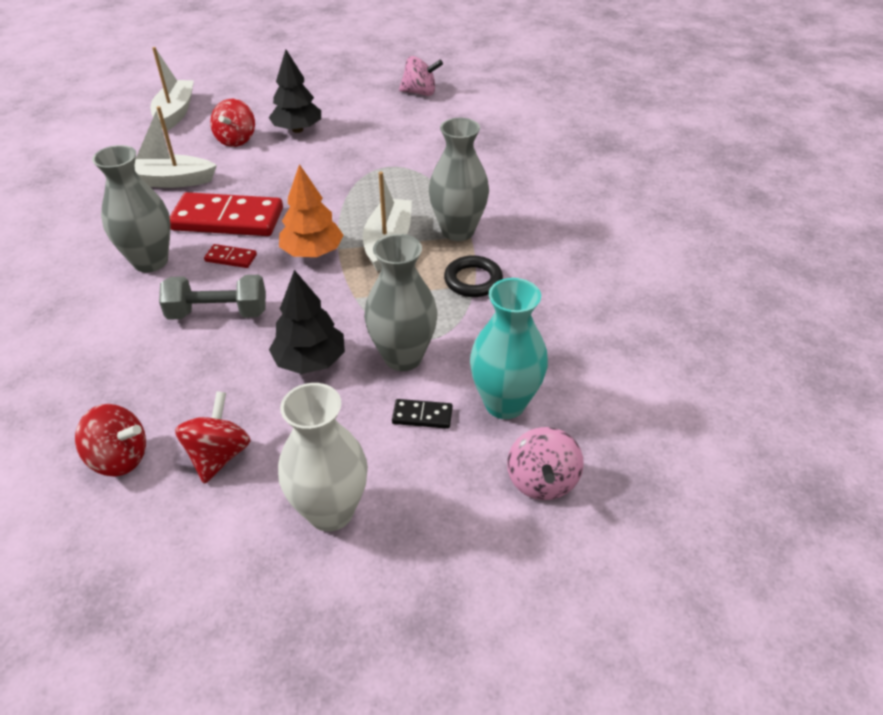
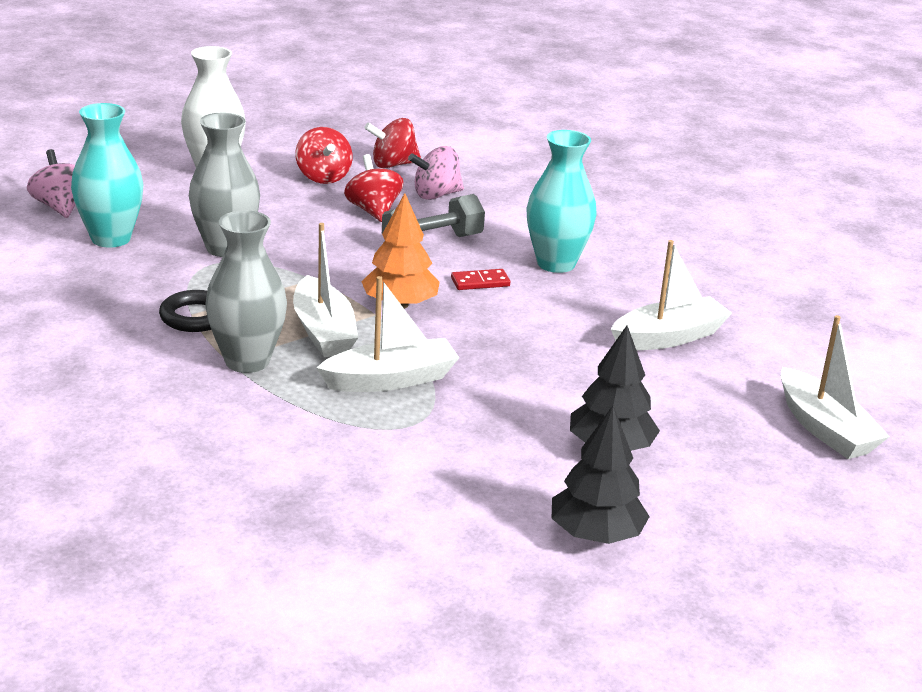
camera: 150 degrees right, 15 degrees down
grey vase [92,145,171,272] -> turquoise vase [526,130,597,273]
red domino [170,192,283,236] -> none
red spinning top [210,99,255,147] -> red spinning top moved to [344,154,404,222]
black tree [269,270,345,374] -> black tree moved to [552,406,650,544]
black domino [392,399,453,429] -> none
pink spinning top [399,56,443,96] -> pink spinning top moved to [408,146,464,200]
none -> white boat [316,276,459,392]

